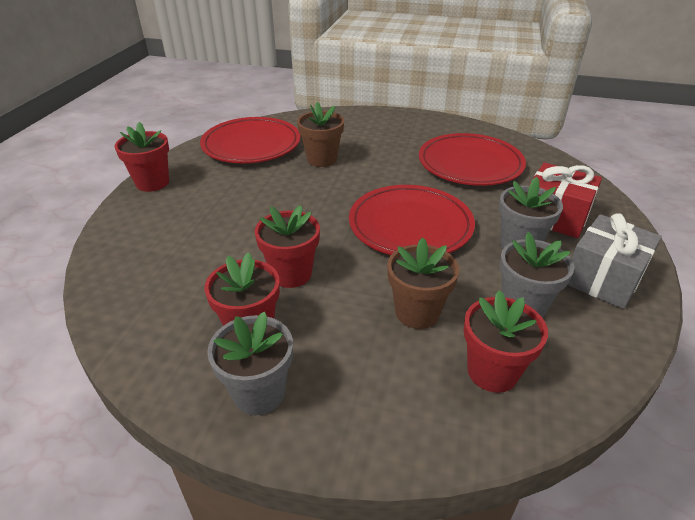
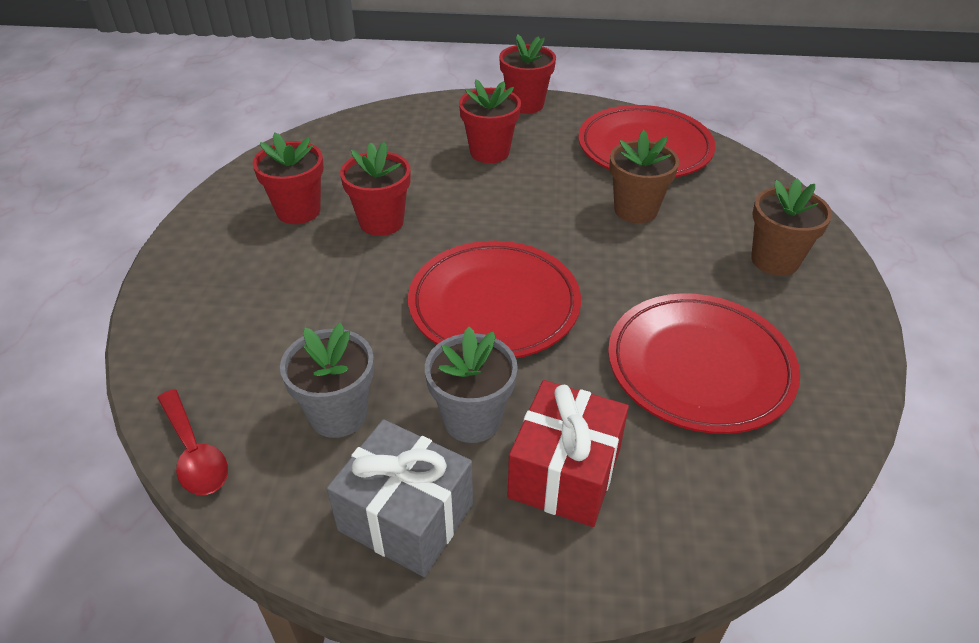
camera: 80 degrees right, 5 degrees up
grey flower pot [207,312,293,415] -> none
brown flower pot [387,237,459,329] -> brown flower pot moved to [751,178,832,276]
red flower pot [464,290,548,393] -> red flower pot moved to [459,79,521,163]
none -> red spoon [157,389,228,495]

